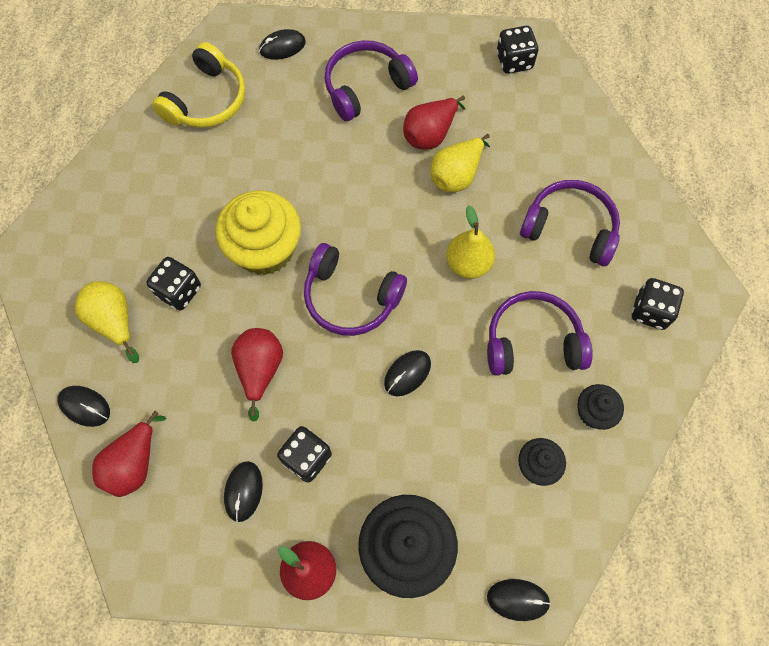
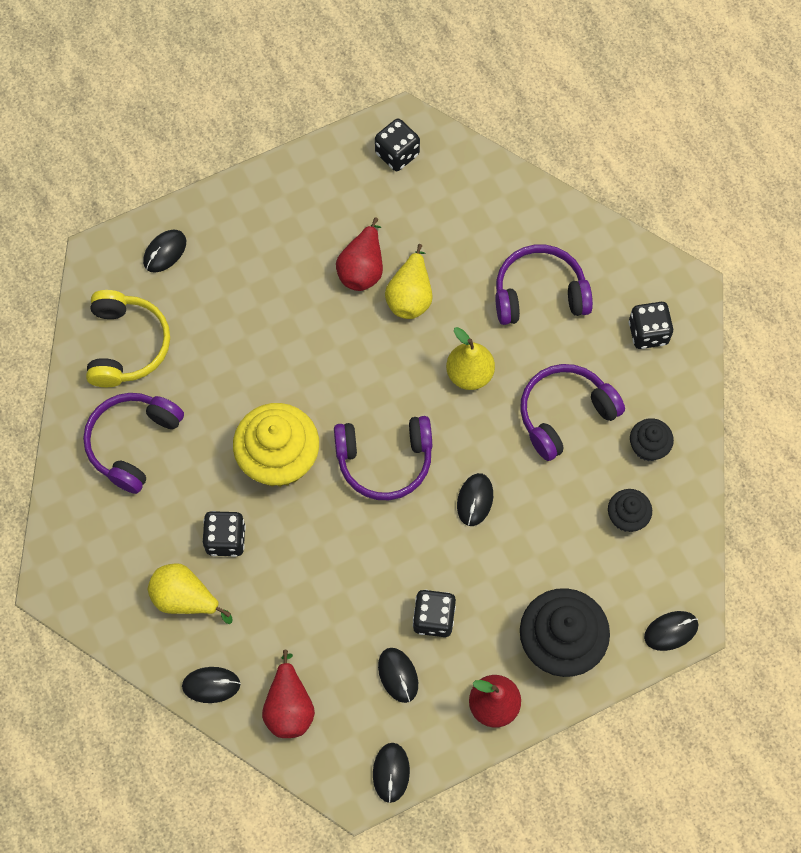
camera: 30 degrees left, 0 degrees up
red pear [231,328,283,421] -> none
purple headphones [324,40,418,121] -> purple headphones moved to [83,393,184,494]
none -> black mouse [373,743,410,803]

